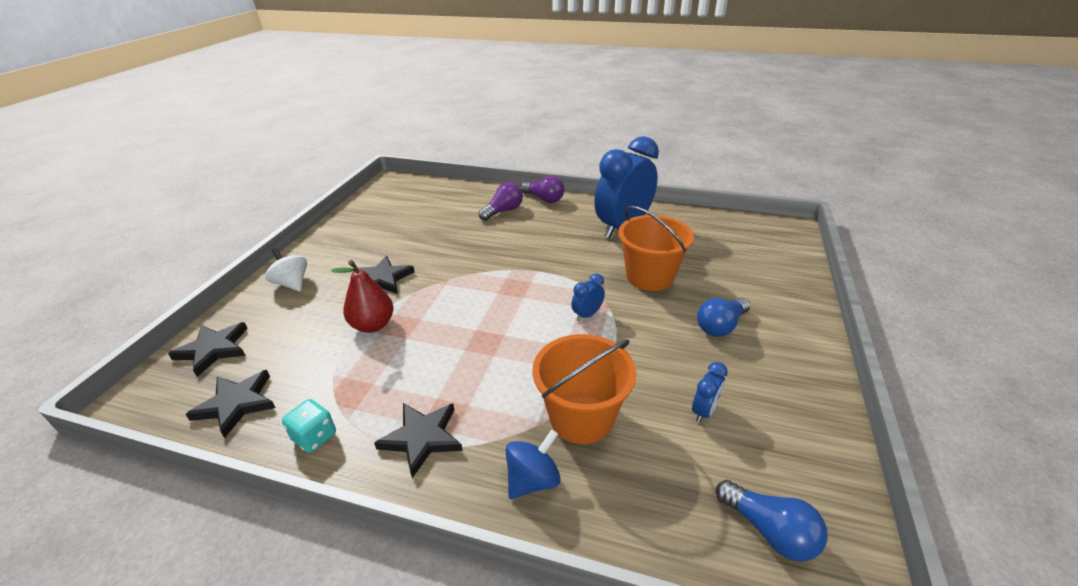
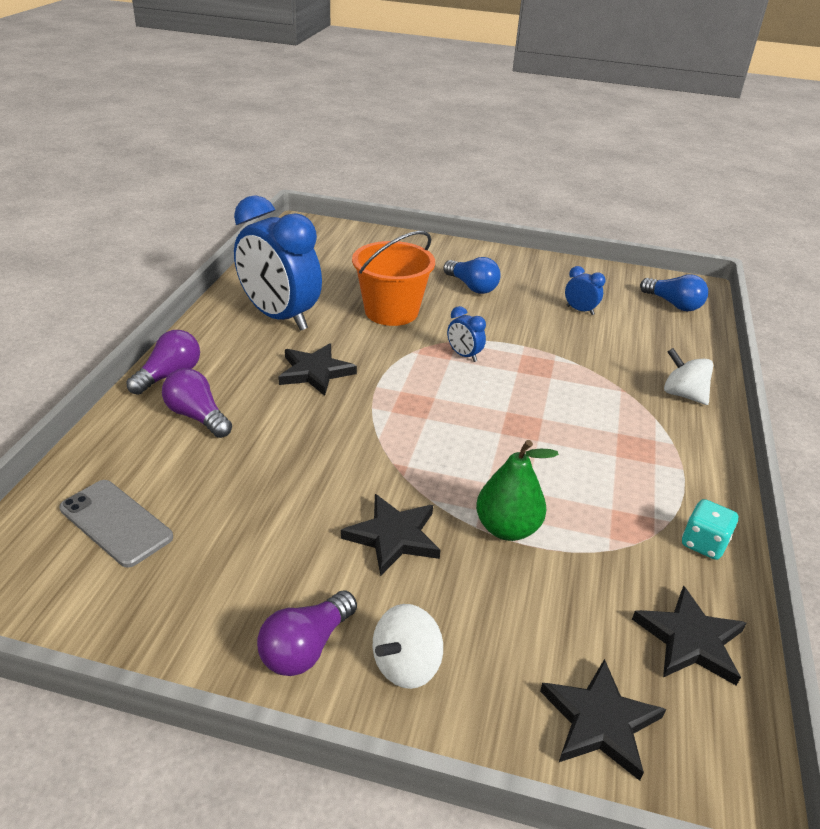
camera: 95 degrees left, 0 degrees up
red pear [331,260,393,333] -> green pear [476,440,559,541]
black star [374,403,463,478] -> black star moved to [278,343,357,396]
blue spinning top [506,429,561,499] -> white spinning top [664,348,713,405]
orange bucket [532,334,636,444] -> none
blue light bulb [716,480,828,561] -> blue light bulb turned 90 degrees clockwise [640,274,708,311]
none -> grey phone [59,480,173,568]
none -> purple light bulb [257,591,357,676]

